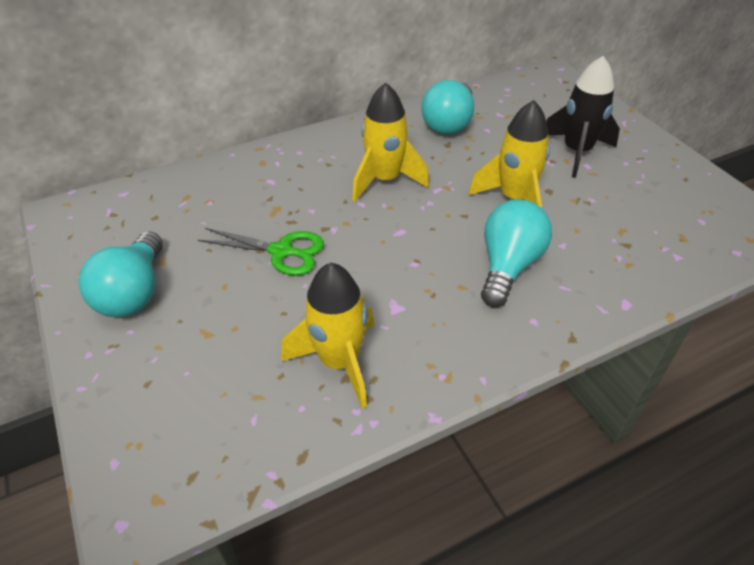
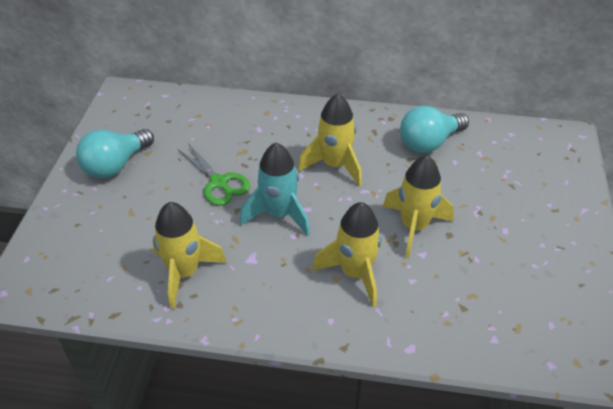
camera: 35 degrees right, 0 degrees up
turquoise light bulb [481,199,552,307] -> yellow rocket [312,202,382,307]
black rocket [546,56,620,178] -> none
none -> turquoise rocket [240,143,310,236]

